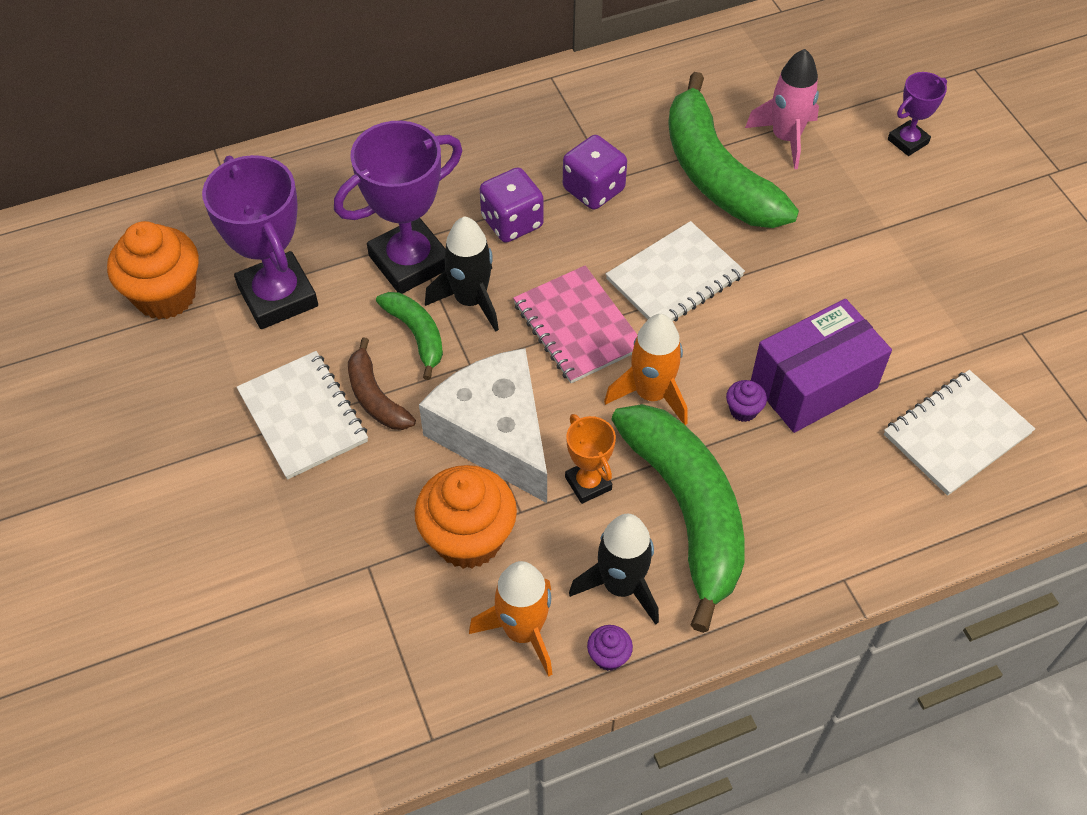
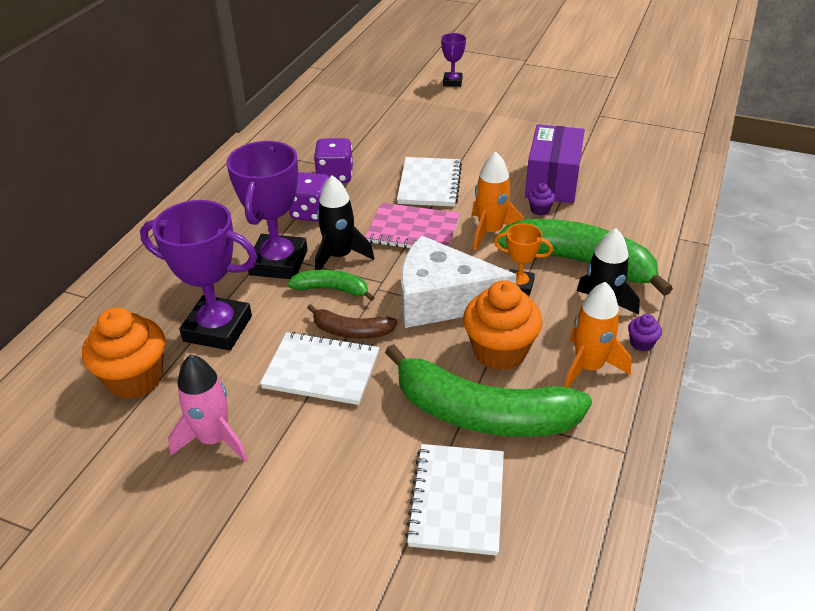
camera: 45 degrees left, 15 degrees down
green banana [668,72,799,228] -> green banana moved to [385,344,592,437]
pink rocket [745,49,819,169] -> pink rocket moved to [168,355,247,461]
white notebook [884,370,1035,496] -> white notebook moved to [405,444,504,556]

